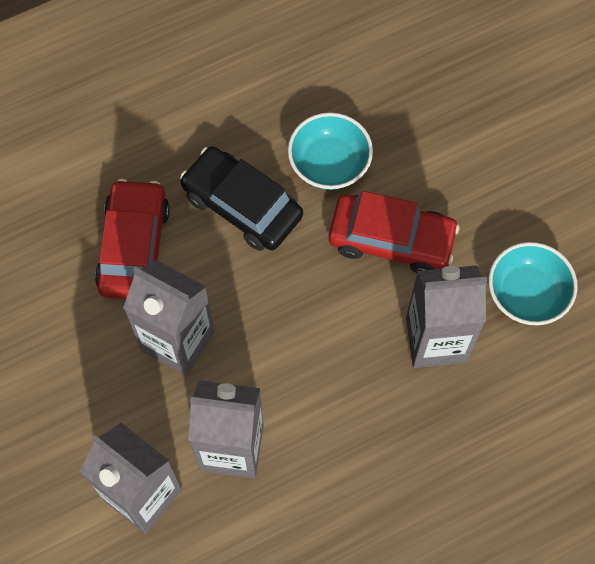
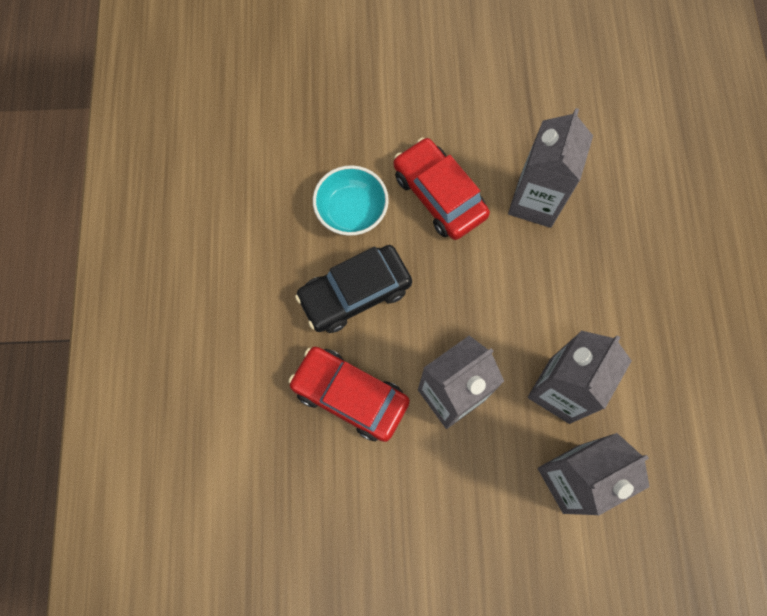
camera: 65 degrees left, 5 degrees up
red car [329,191,459,273] -> red car turned 75 degrees counterclockwise [393,138,490,240]
turquoise bowl [489,242,578,325] -> none

